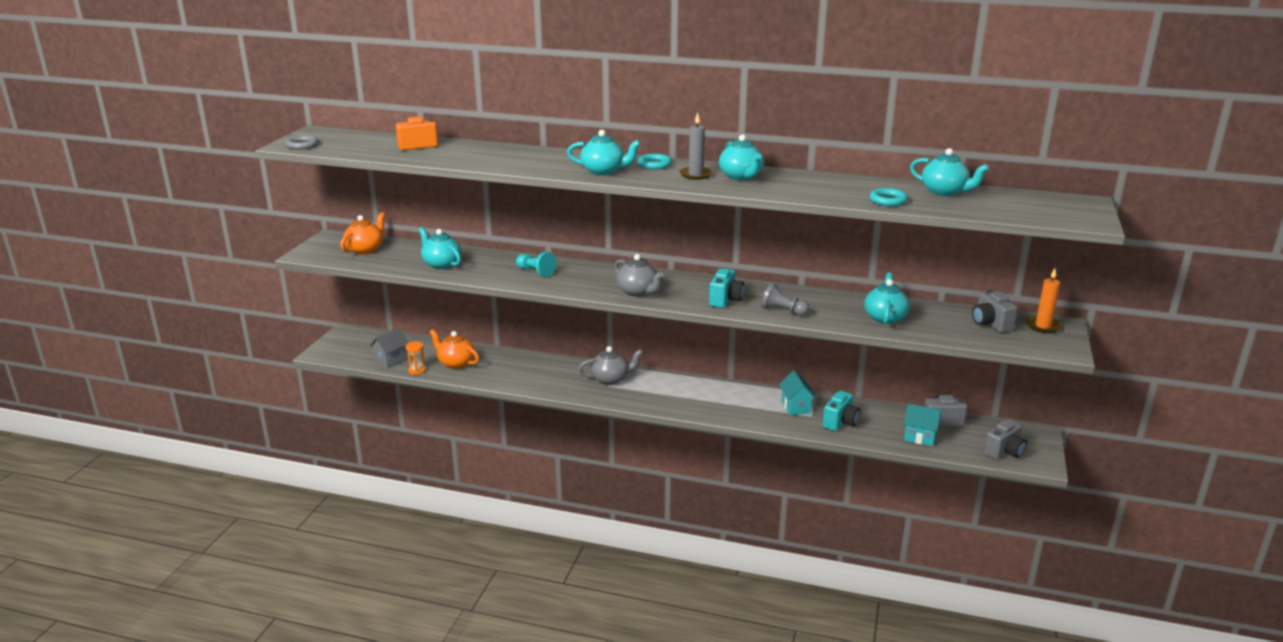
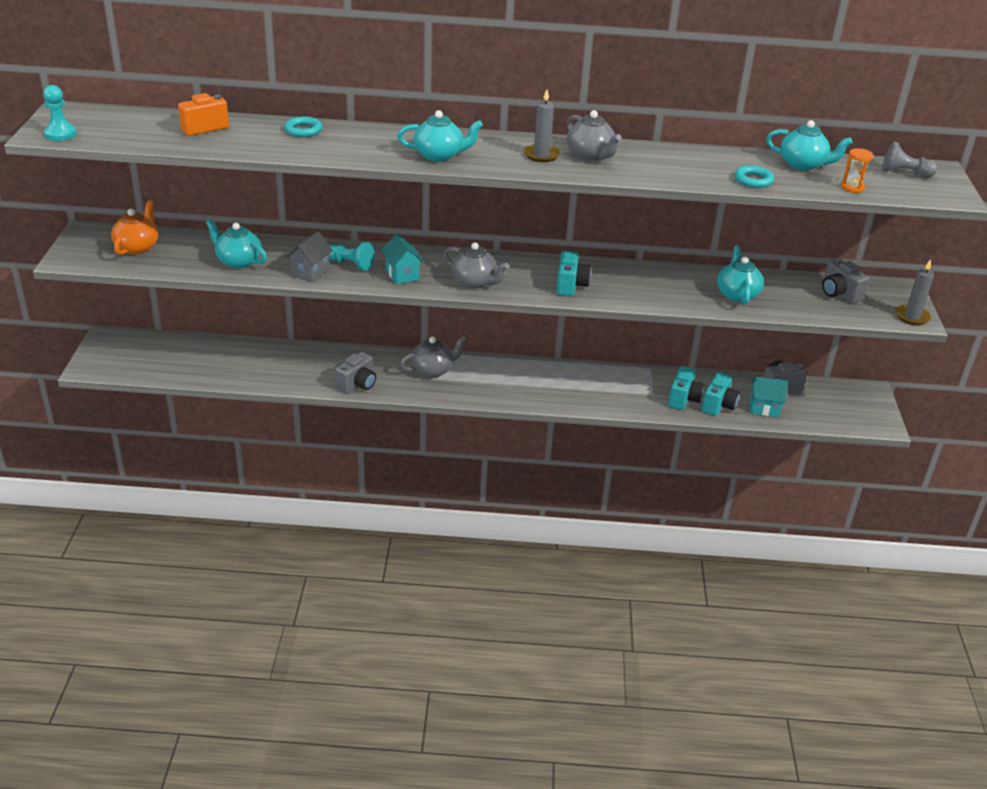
camera: 15 degrees left, 10 degrees up
grey ring [285,135,319,150] -> turquoise pawn [43,85,77,141]
grey house [370,328,408,368] -> grey house moved to [286,232,333,283]
orange hourglass [405,341,426,375] -> orange hourglass moved to [841,148,873,193]
orange teapot [430,329,479,369] -> none
turquoise ring [638,154,672,169] -> turquoise ring moved to [284,116,322,137]
turquoise teapot [719,134,764,181] -> grey teapot [567,110,621,161]
grey pawn [762,283,809,316] -> grey pawn moved to [882,142,938,178]
turquoise house [779,370,816,415] -> turquoise house moved to [382,233,424,284]
grey camera [983,419,1027,460] -> grey camera moved to [335,352,376,394]
orange candle [1026,268,1062,333] -> none
none -> turquoise camera [702,372,740,416]
none -> grey candle [895,259,934,325]

